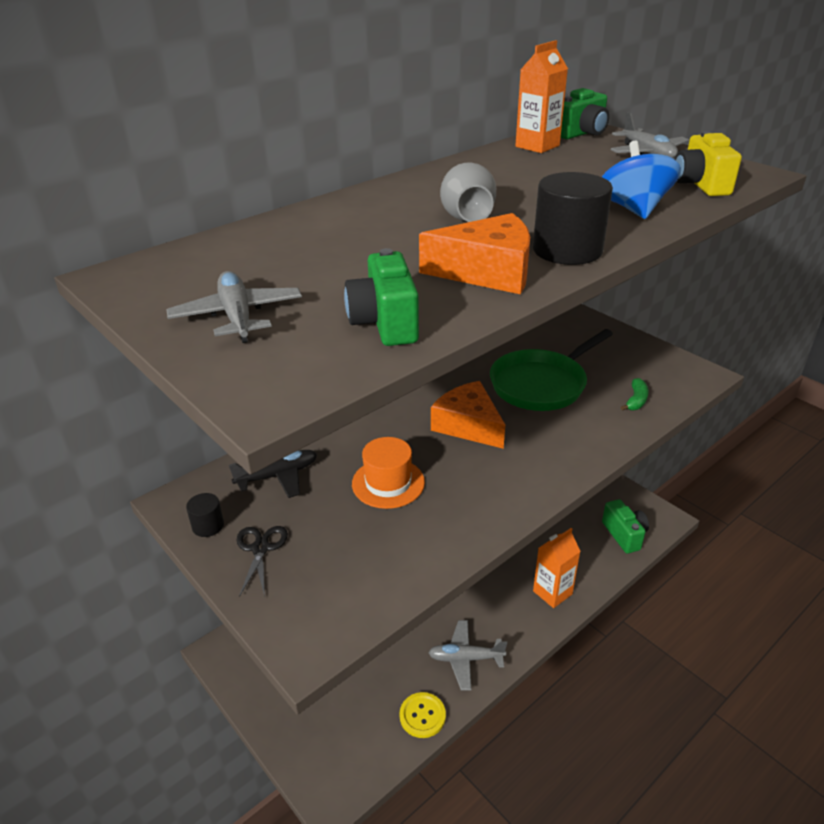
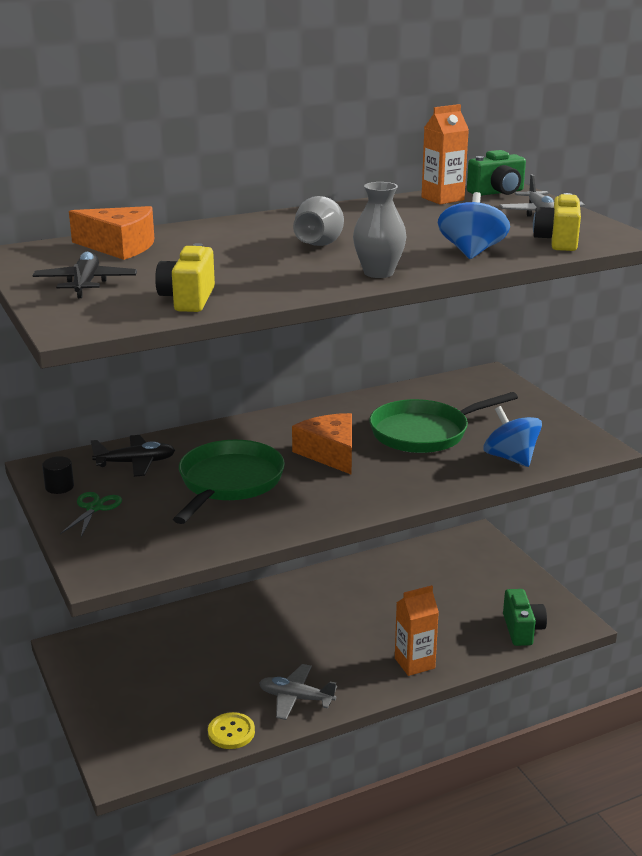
camera: 15 degrees right, 10 degrees down
grey plane [166,271,302,343] -> black plane [33,252,137,298]
black scissors [236,526,288,597] -> green scissors [60,492,122,537]
green camera [344,248,419,346] -> yellow camera [155,243,215,312]
orange hat [352,437,425,509] -> green pan [173,440,285,524]
orange cheese [419,213,530,294] -> orange cheese moved to [69,206,154,260]
black cylinder [533,172,613,265] -> grey vase [353,182,406,278]
green banana [621,378,649,411] -> blue spinning top [483,406,542,467]

